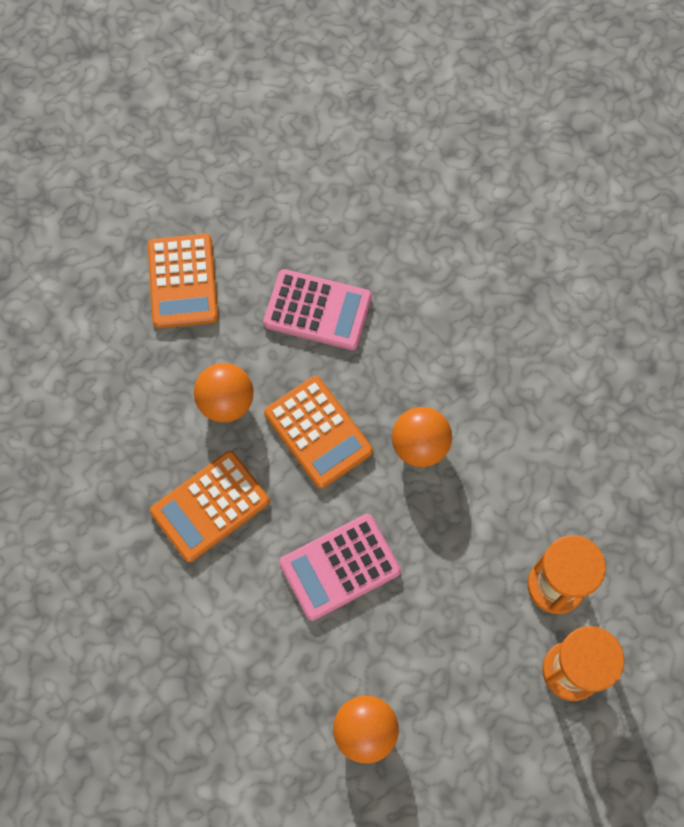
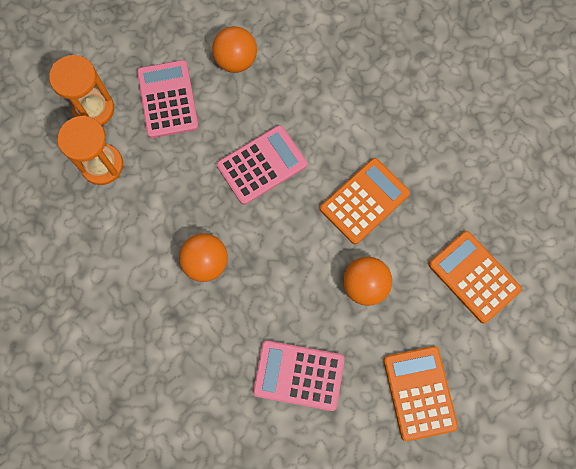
camera: 175 degrees right, 5 degrees up
orange calculator [264,376,373,489] -> orange calculator moved to [429,231,522,323]
none -> pink calculator [137,60,199,138]

